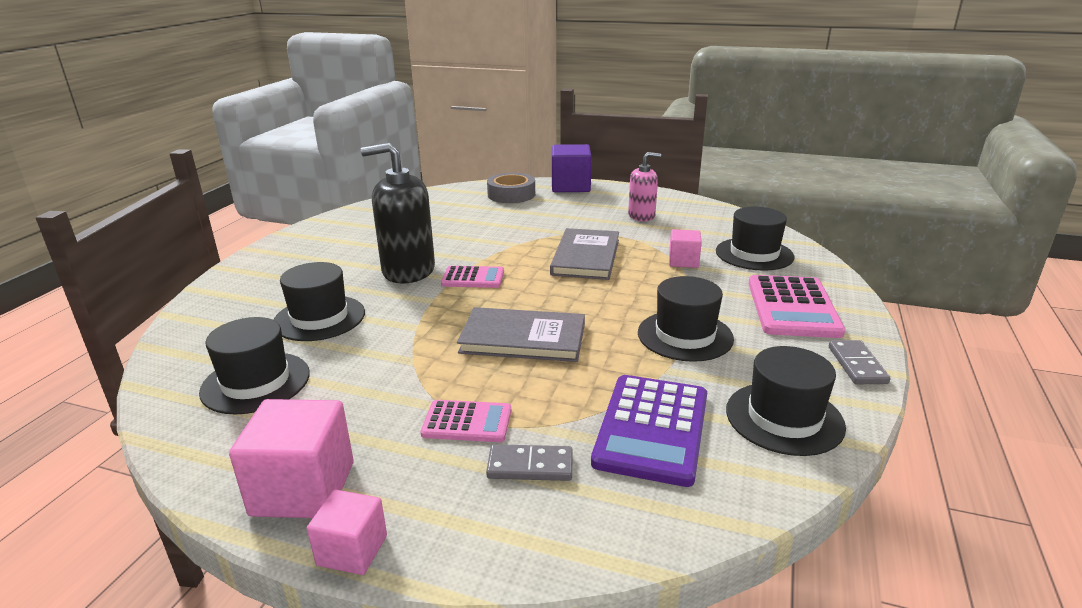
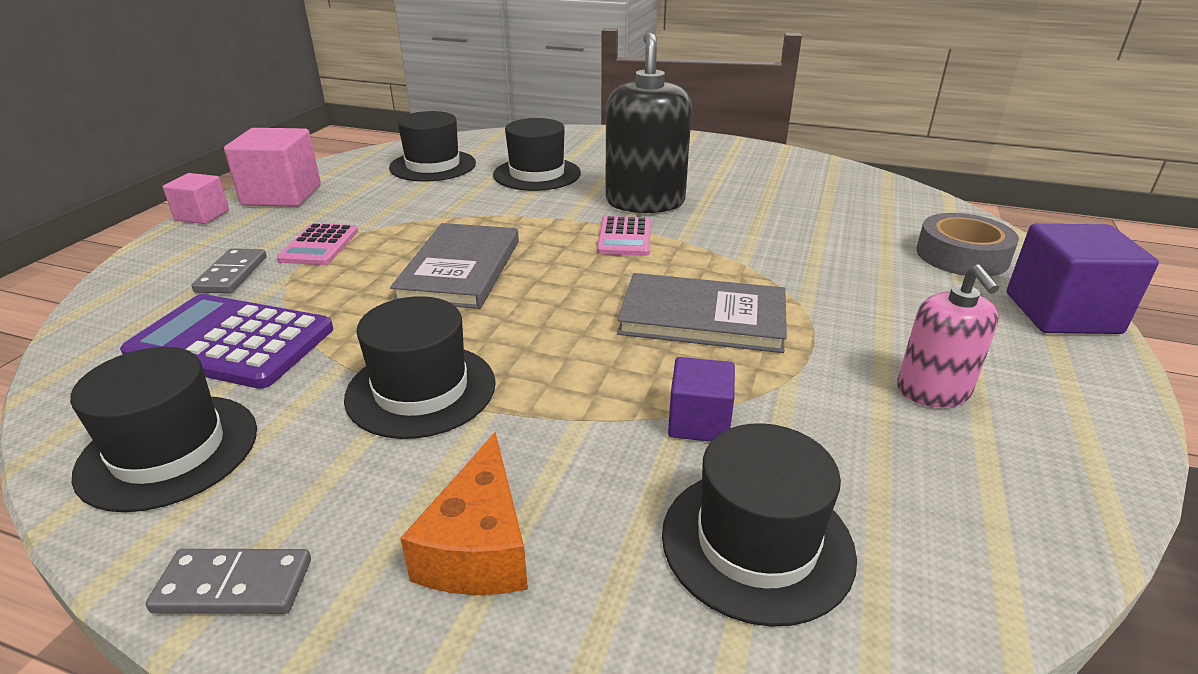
camera: 90 degrees right, 5 degrees up
pink cube [669,229,702,268] -> purple cube [668,357,735,442]
pink calculator [749,275,845,338] -> orange cheese [400,432,528,595]

